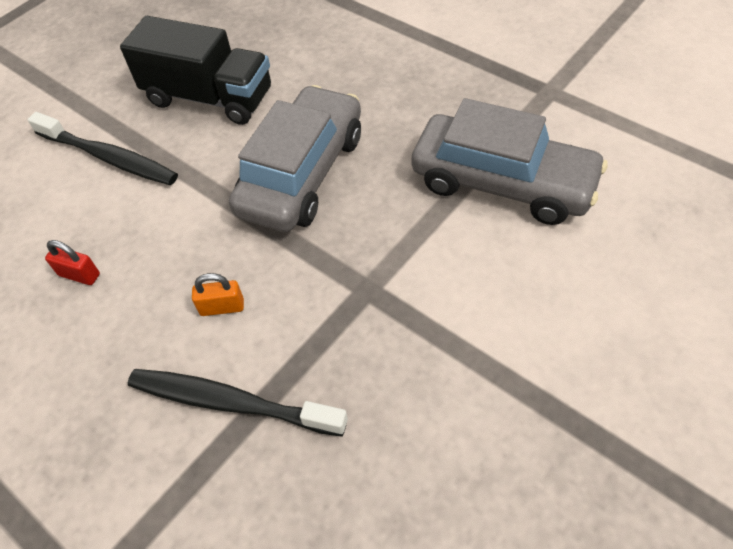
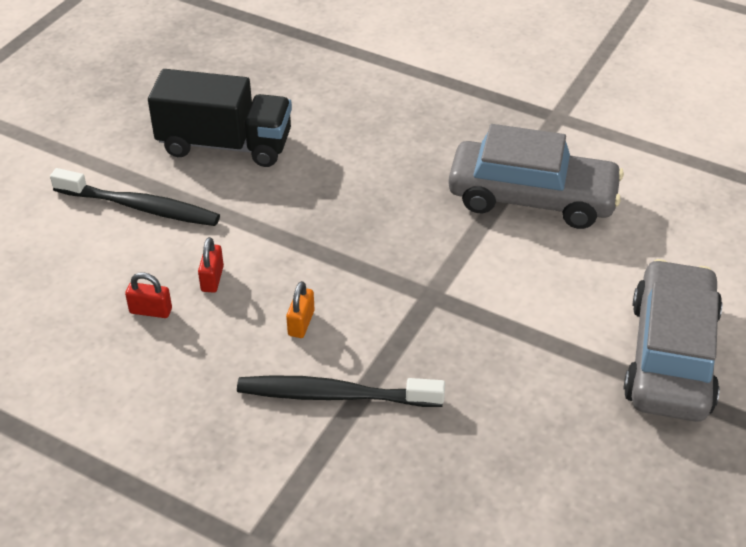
camera: 15 degrees left, 10 degrees down
orange padlock [192,273,244,316] -> orange padlock turned 60 degrees counterclockwise [286,281,315,338]
grey car [229,85,361,232] -> grey car moved to [624,259,723,422]
none -> red padlock [198,237,224,293]

